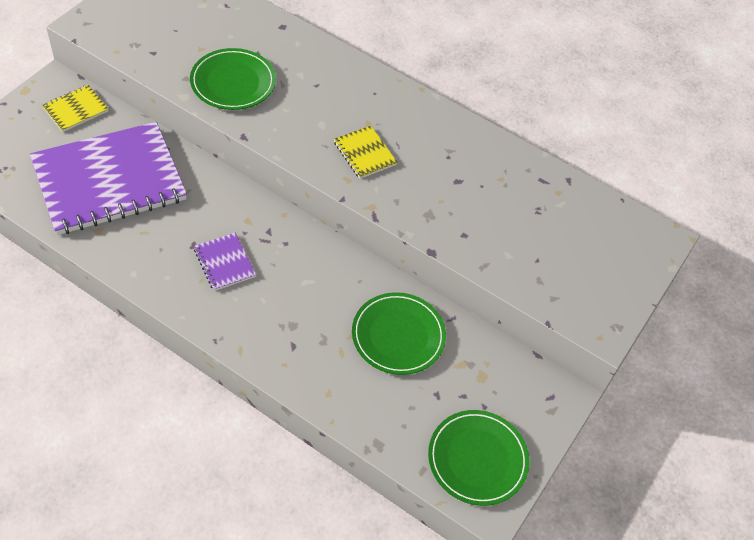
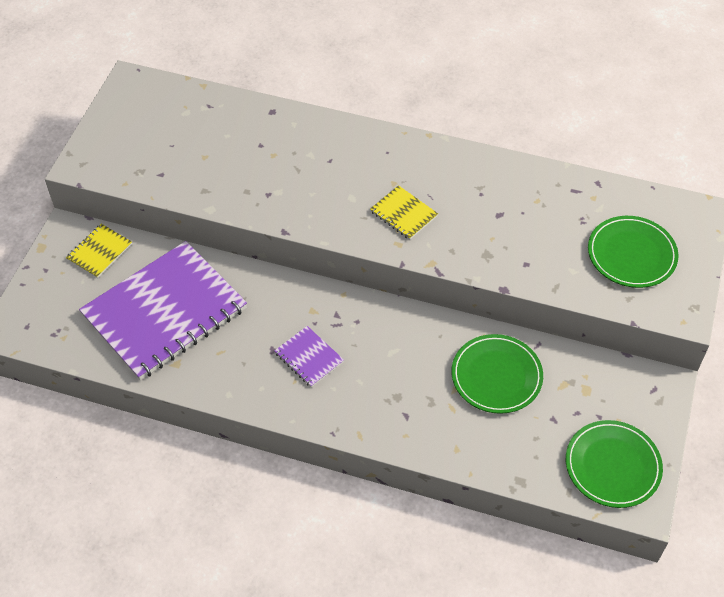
camera: 10 degrees left, 0 degrees up
green plate [190,48,276,110] -> green plate moved to [588,216,679,288]

